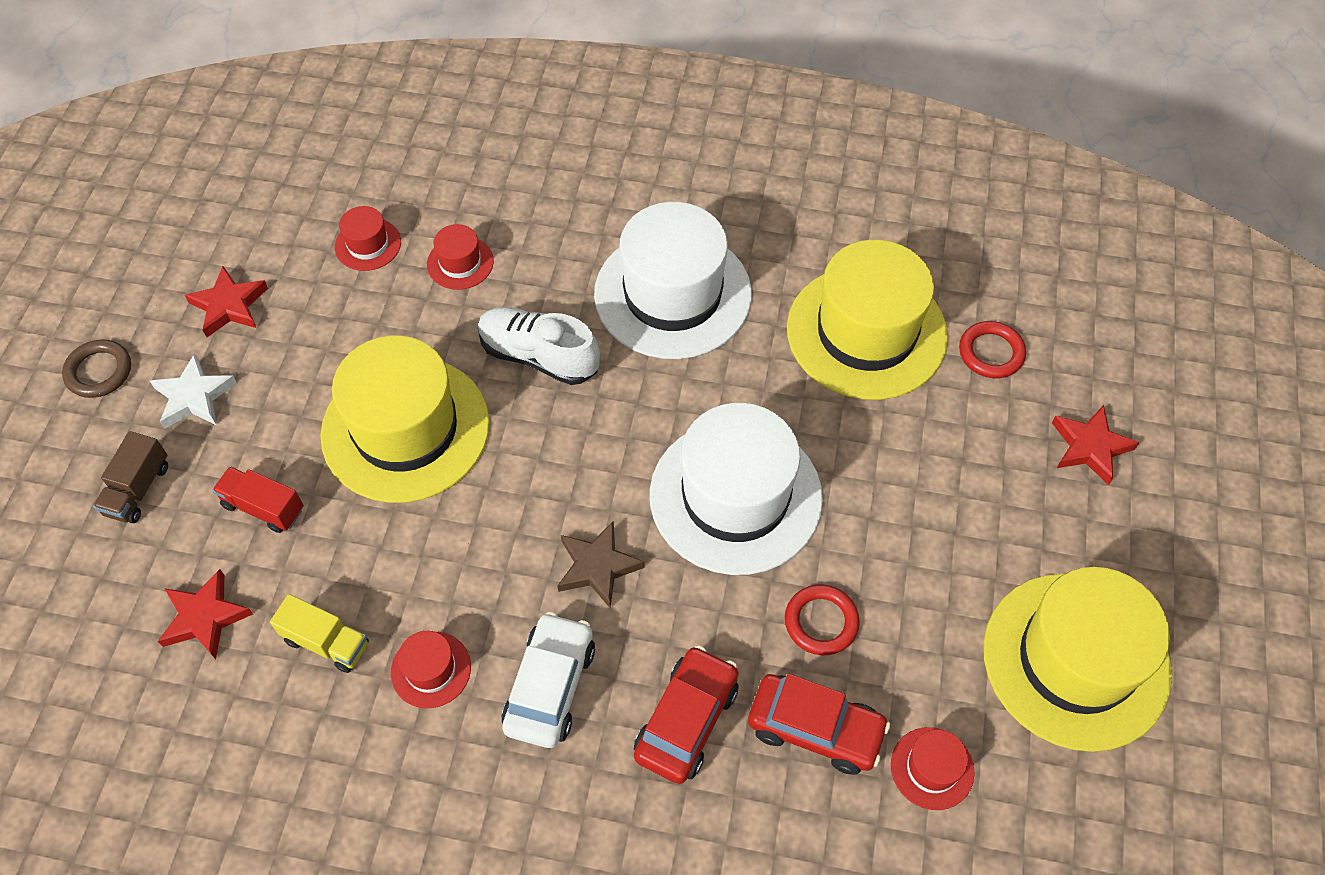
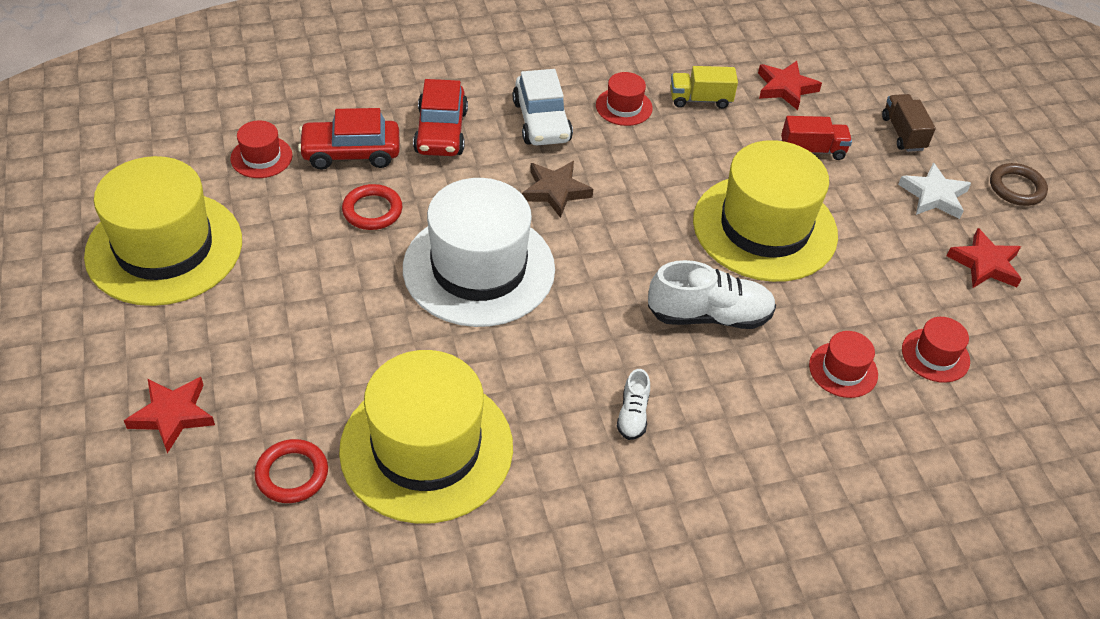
camera: 150 degrees right, 10 degrees down
white hat [594,202,752,359] -> white shoe [617,369,650,440]

